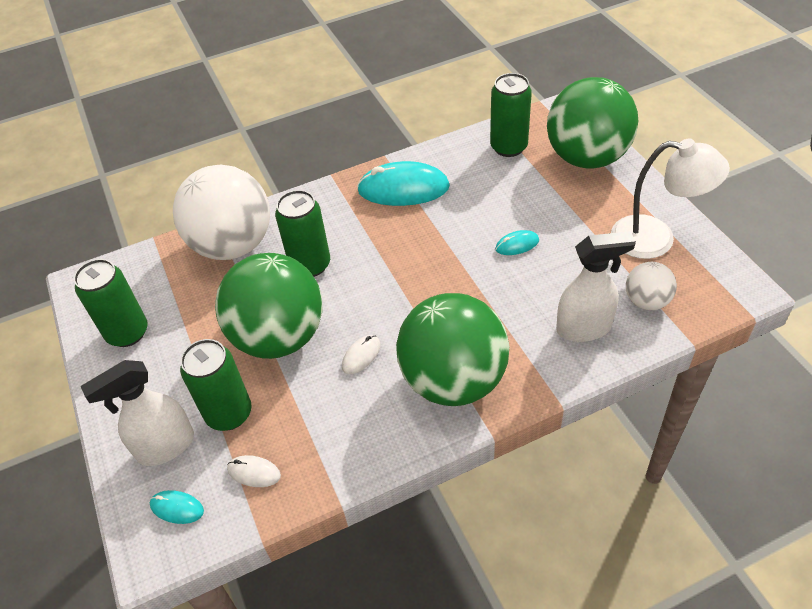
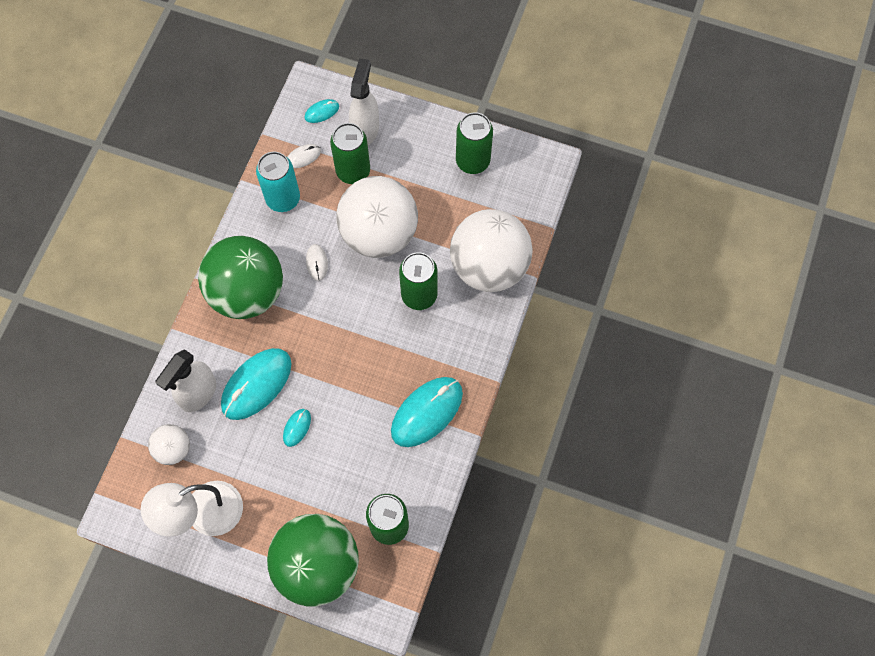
camera: 130 degrees right, 20 degrees up
green ball [215,253,322,359] -> white ball [336,176,418,258]
none -> turquoise mouse [221,348,291,420]
none -> turquoise can [256,152,300,212]

